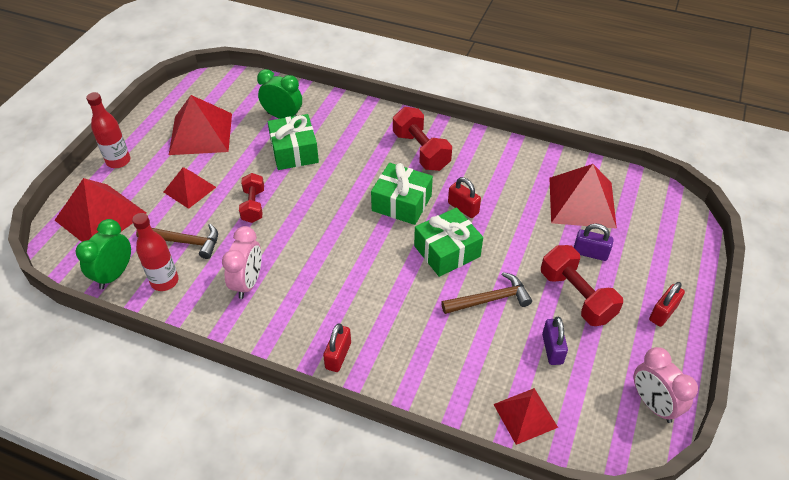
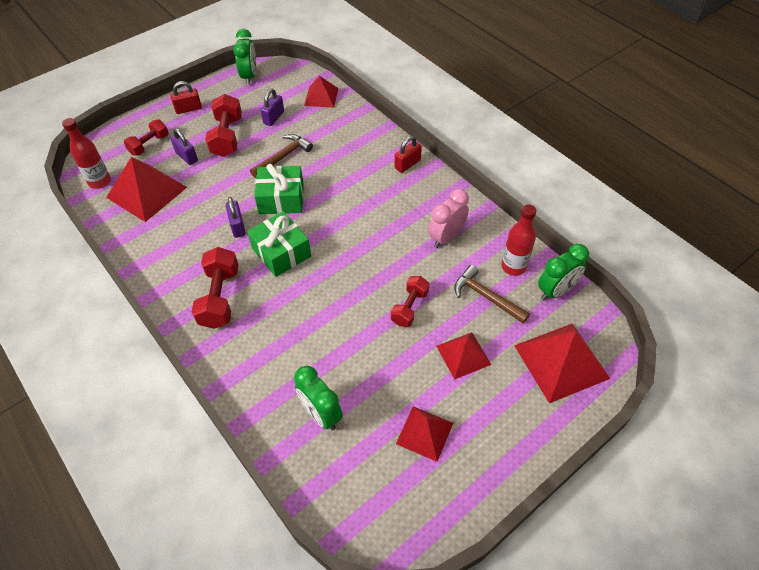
camera: 150 degrees left, 5 degrees up
red bottle [86,92,130,168] -> red bottle moved to [62,118,111,189]
red pyramid [169,95,232,155] -> red pyramid [396,406,453,462], size x0.60
green gift [268,114,319,170] -> none
brown hammer [441,272,532,314] -> brown hammer turned 120 degrees clockwise [250,134,313,178]
red padlock [448,177,481,218] -> purple padlock [226,197,246,238]
pink clock [634,347,698,423] -> green clock [233,29,256,85]
none -> red dumbbell [124,120,169,156]

